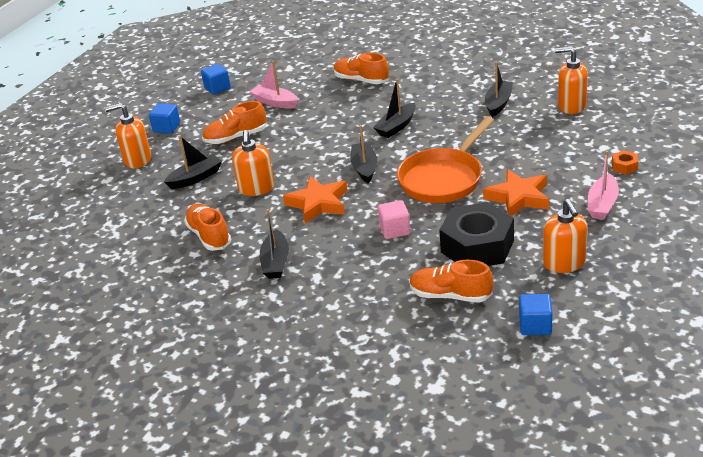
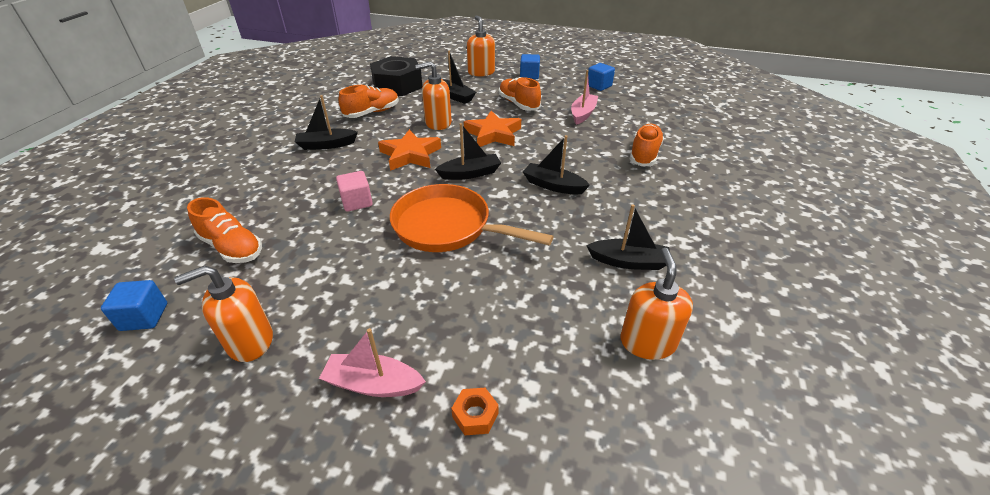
camera: 75 degrees right, 5 degrees up
orange shoe [410,260,493,303] -> orange shoe turned 120 degrees clockwise [187,197,262,263]
black nut [439,202,514,266] -> black nut moved to [370,56,422,96]
orange star [483,169,549,216] -> orange star moved to [464,111,521,147]

